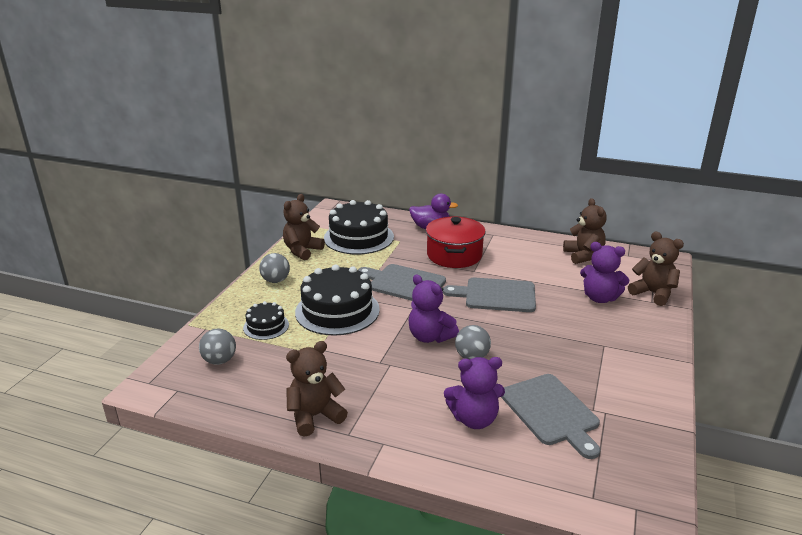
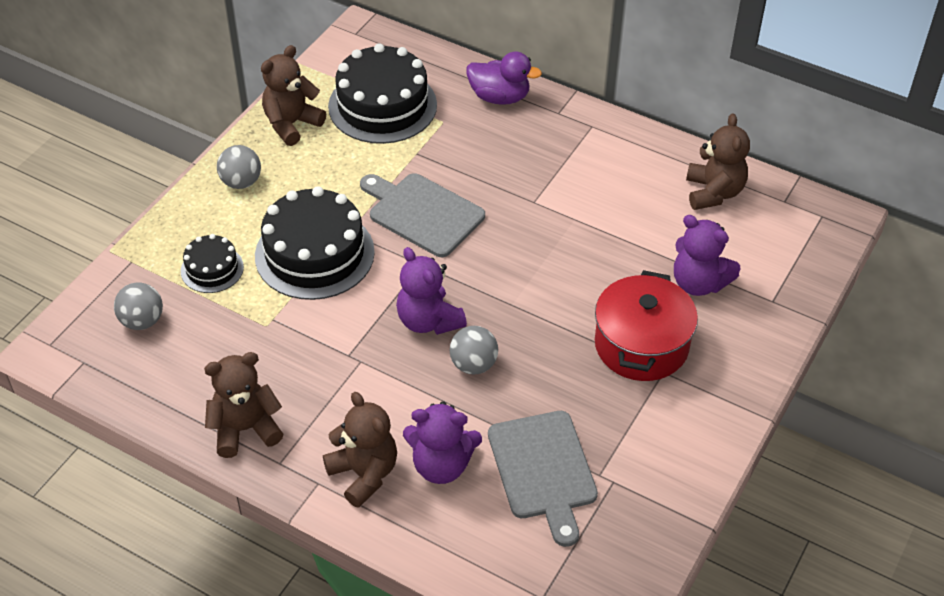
camera: 10 degrees right, 20 degrees up
red pot [426,217,486,268] -> red pot moved to [595,270,698,381]
grey cutting board [443,277,536,312] -> none
brown teddy bear [628,232,684,306] -> brown teddy bear moved to [323,392,397,508]

